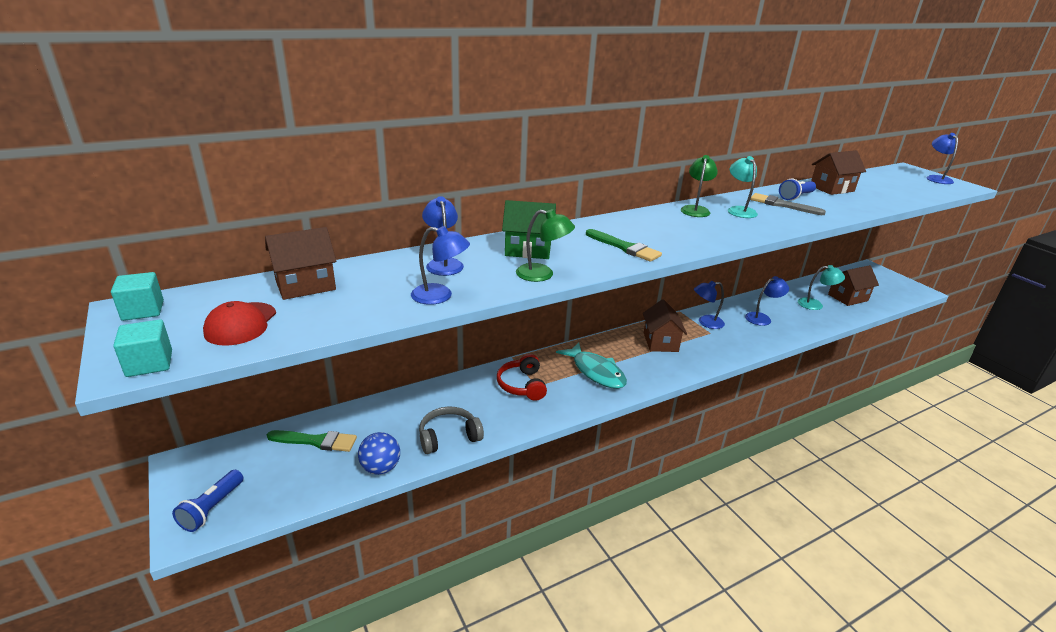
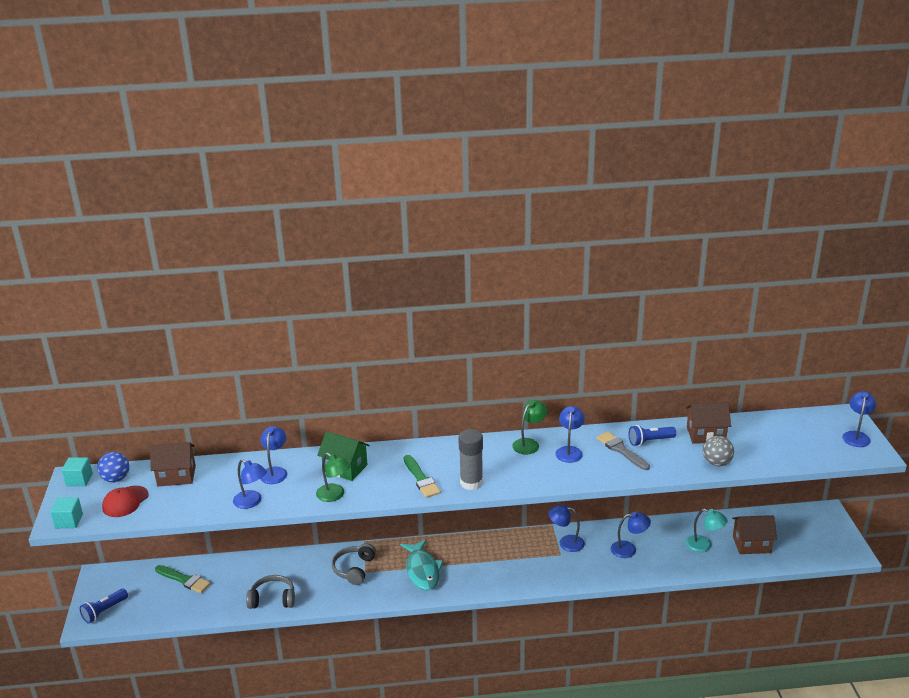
camera: 25 degrees right, 0 degrees up
blue ball [358,432,400,475] -> blue ball moved to [97,452,129,483]
red headphones [497,354,547,401] -> grey headphones [332,543,376,585]
brown house [643,299,687,352] -> none
turquoise lamp [728,156,758,218] -> blue lamp [556,406,585,463]
none -> grey glue stick [458,429,483,490]
none -> grey ball [703,436,734,466]

